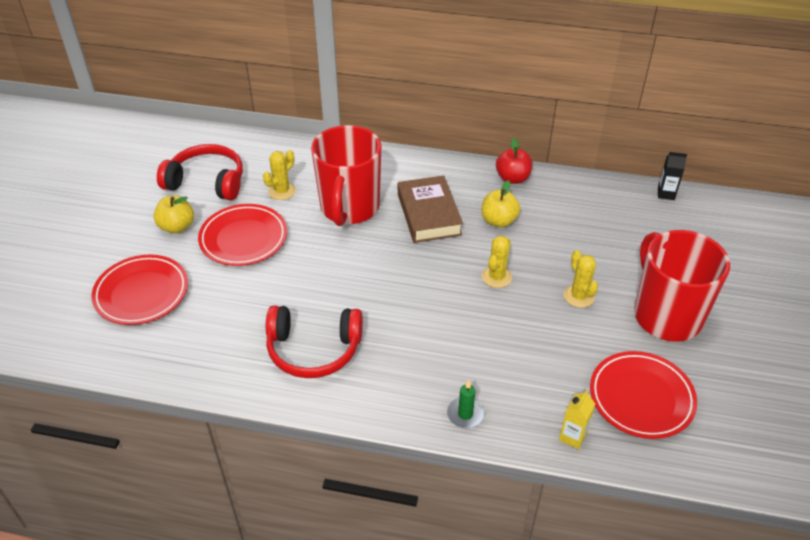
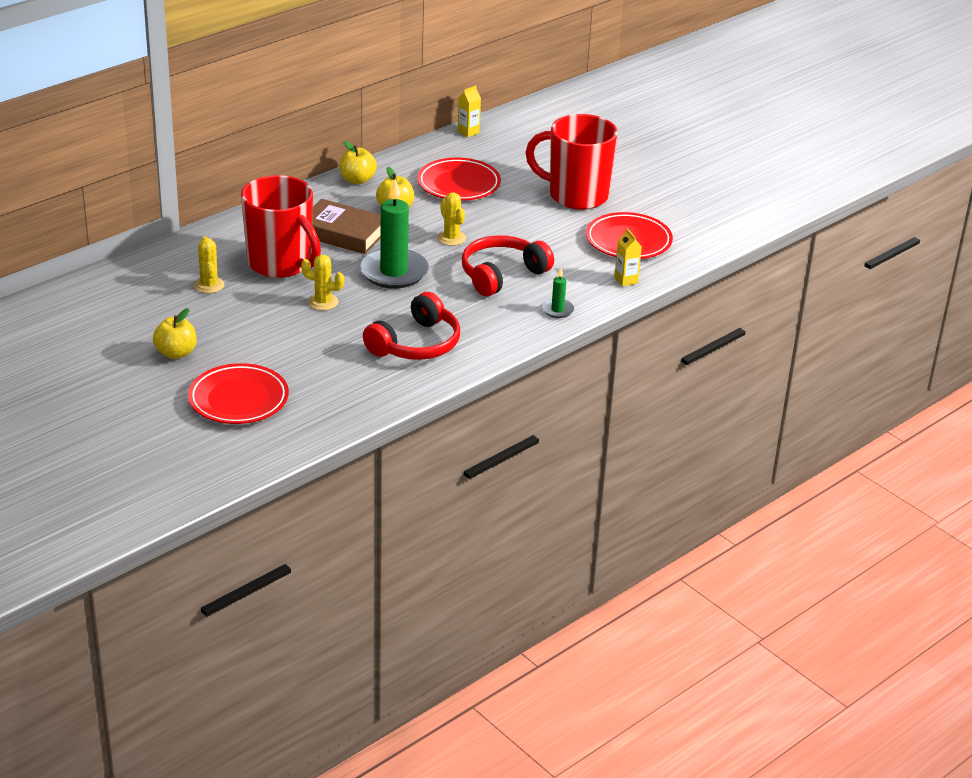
camera: 55 degrees left, 10 degrees down
red headphones [157,144,243,200] -> red headphones moved to [462,235,554,296]
red plate [198,204,287,266] -> red plate moved to [417,158,501,201]
red apple [496,138,533,184] -> yellow apple [339,141,377,184]
yellow cactus [564,250,598,308] -> yellow cactus moved to [301,255,344,310]
black carton [658,152,687,200] -> yellow carton [458,85,481,137]
none -> green candle [359,179,429,289]

